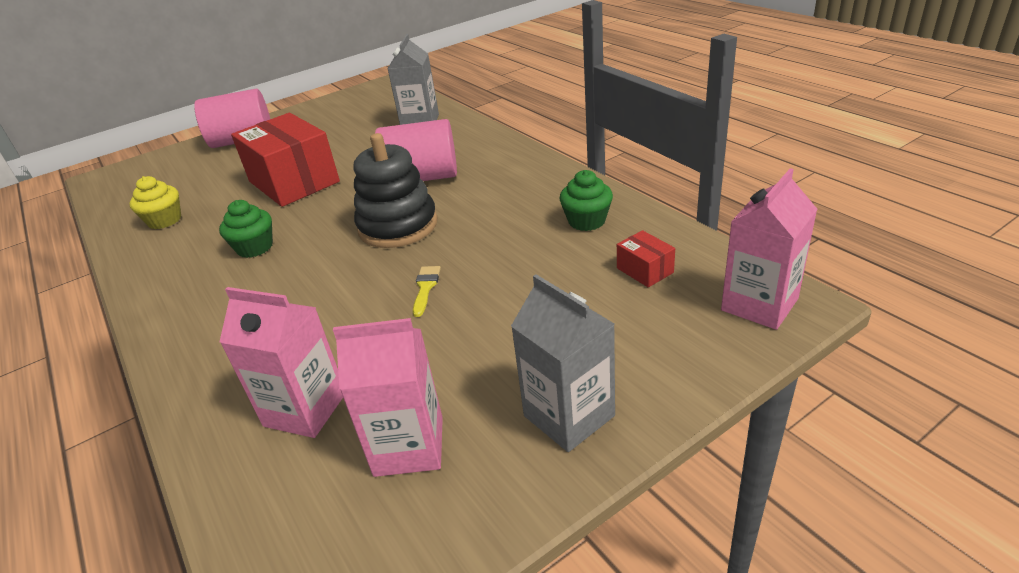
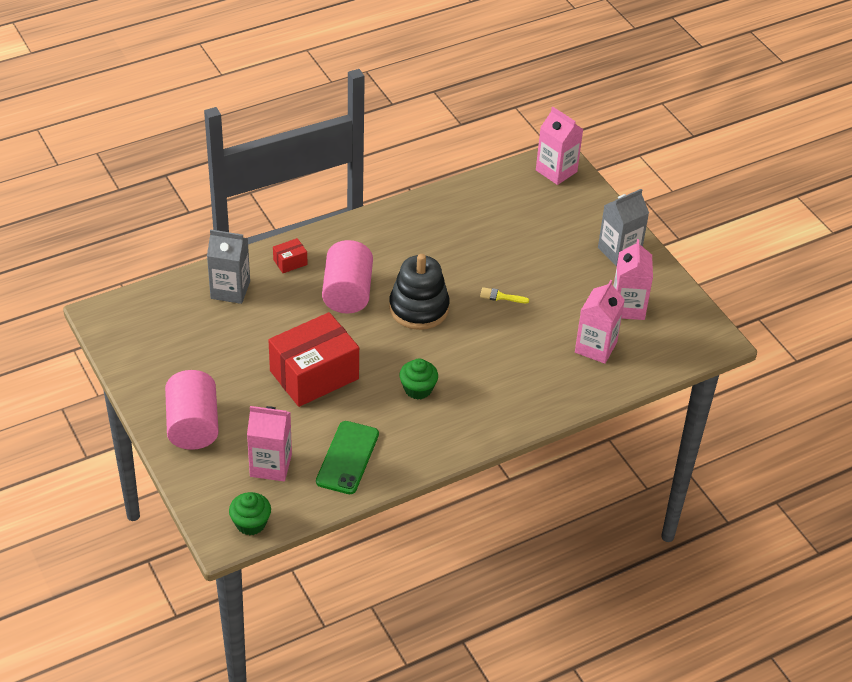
camera: 90 degrees left, 10 degrees up
yellow cupcake [129,176,181,229] -> green phone [316,421,379,494]
green cupcake [559,170,613,231] -> green cupcake moved to [229,492,271,535]
red box [617,230,675,288] -> red box moved to [273,238,307,273]
none -> pink carton [247,406,292,481]

